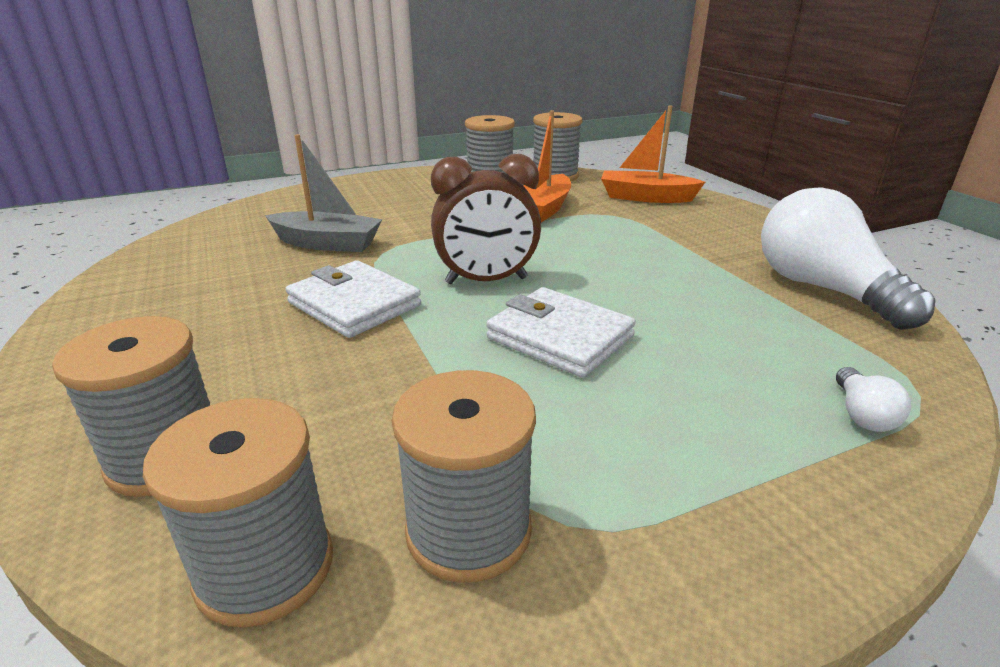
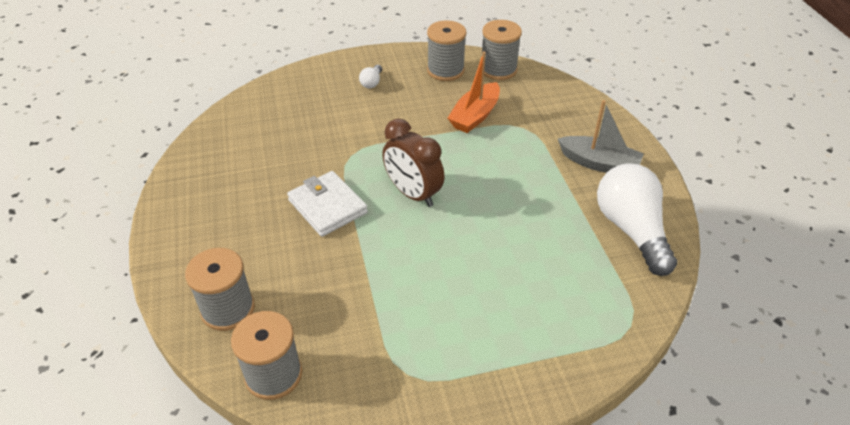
camera: 10 degrees right, 15 degrees up
grey boat [265,134,382,252] -> grey boat moved to [558,100,644,173]
grey spool [392,370,536,583] -> none
brown clock [431,154,541,284] -> brown clock turned 45 degrees clockwise [382,119,445,207]
white wallet [486,287,636,378] -> none
orange boat [601,105,705,203] -> none
white light bulb [836,367,911,432] -> white light bulb moved to [359,65,382,88]

